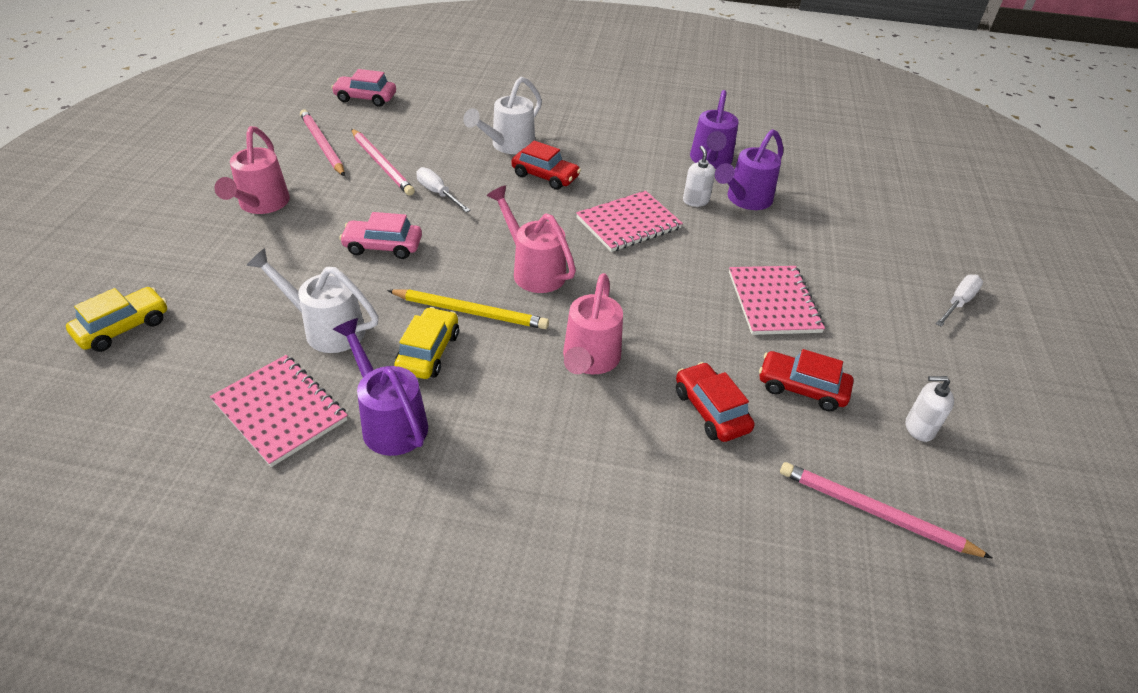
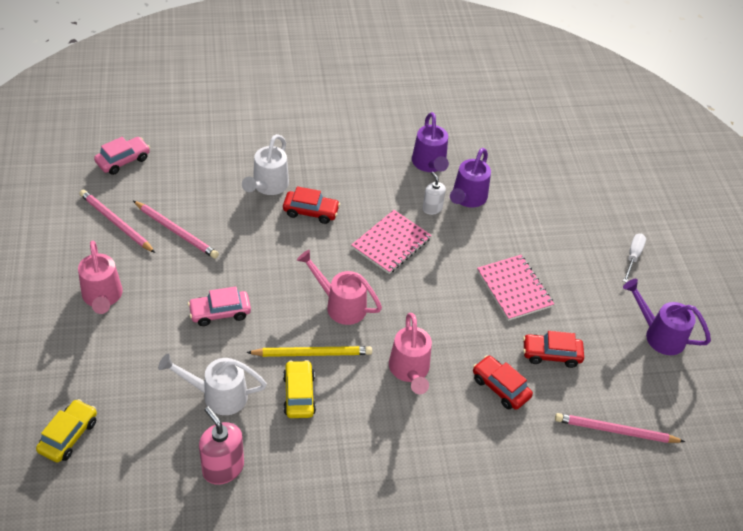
camera: 20 degrees left, 5 degrees up
pink notebook [210,355,348,467] -> pink soap dispenser [199,407,244,485]
pink car [331,69,396,107] -> pink car turned 150 degrees clockwise [94,137,150,175]
purple watering can [333,318,428,456] -> purple watering can moved to [623,279,711,355]
white screwdriver [416,167,471,212] -> none
white soap dispenser [906,376,954,442] -> none

